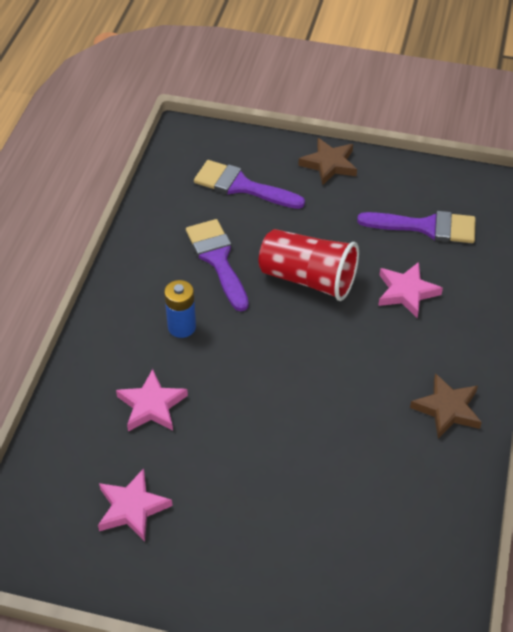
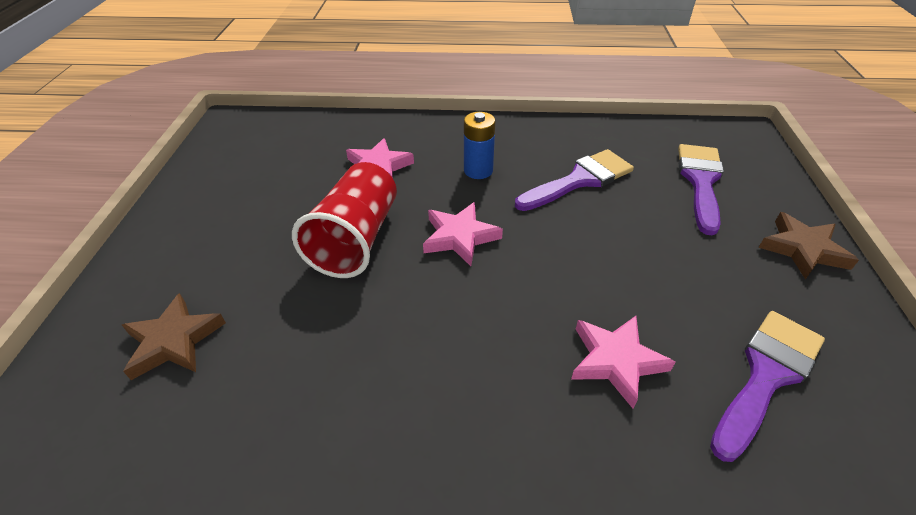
camera: 80 degrees right, 5 degrees down
pink star [98,468,173,542] -> pink star moved to [423,202,503,266]
red cup [259,229,359,301] -> red cup moved to [292,162,397,278]
purple brush [357,211,476,243] -> purple brush turned 135 degrees counterclockwise [710,311,825,462]
brown star [410,373,482,438] -> brown star moved to [122,293,226,380]

